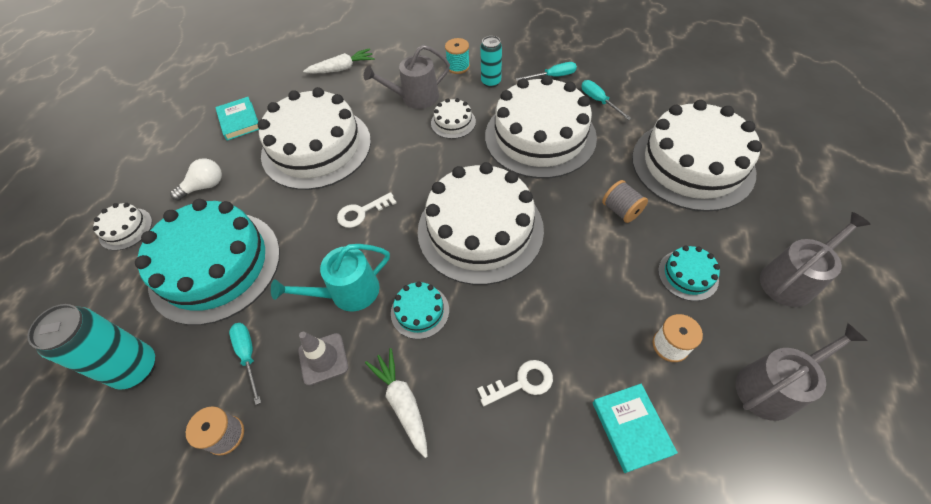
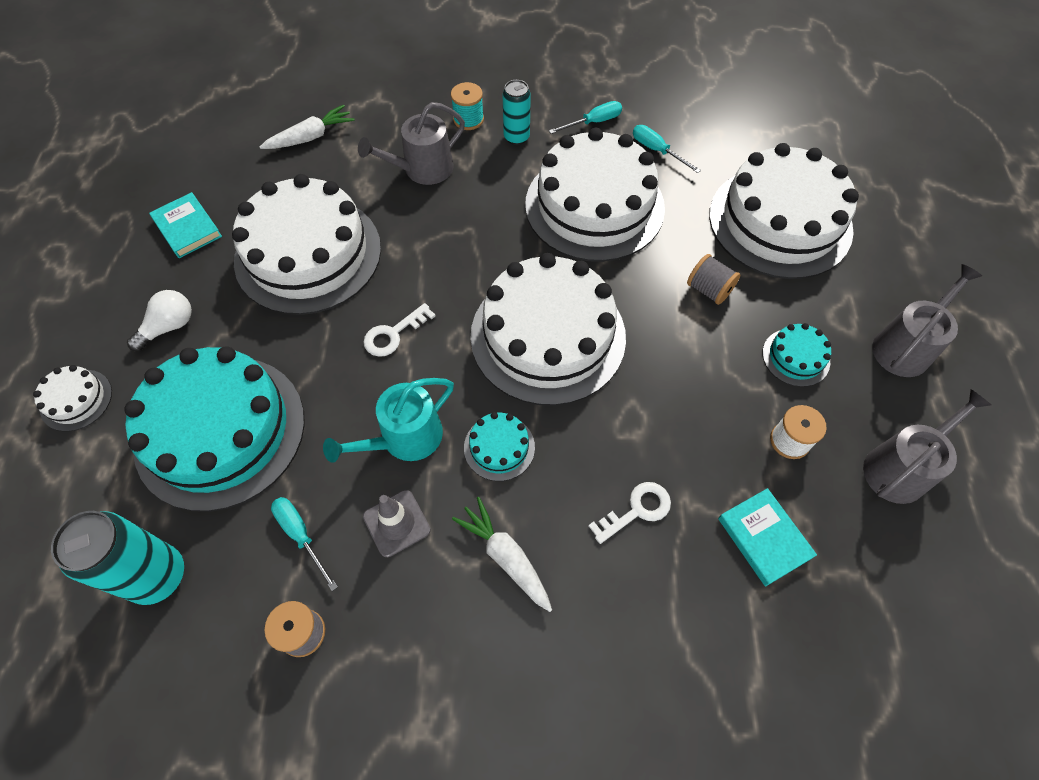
camera: 15 degrees left, 5 degrees up
white cake [431,98,476,139] -> none

